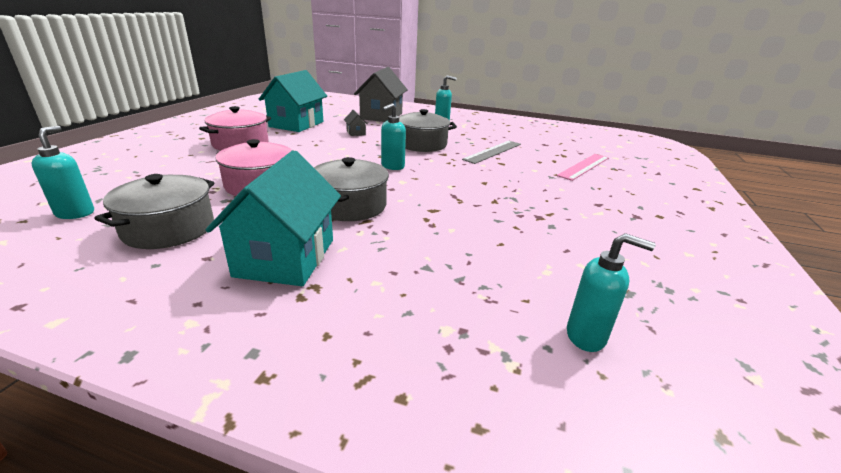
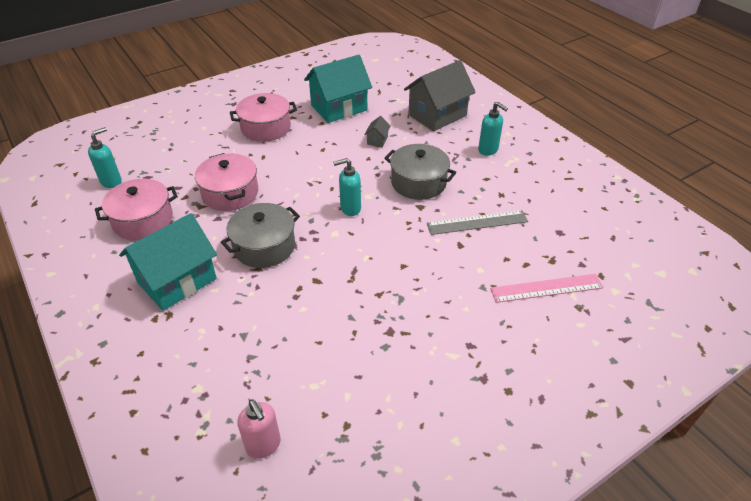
camera: 40 degrees right, 15 degrees up
grey pot [94,174,214,249] -> pink pot [95,179,178,240]
turquoise soap dispenser [567,233,655,352] -> pink soap dispenser [238,399,281,459]

